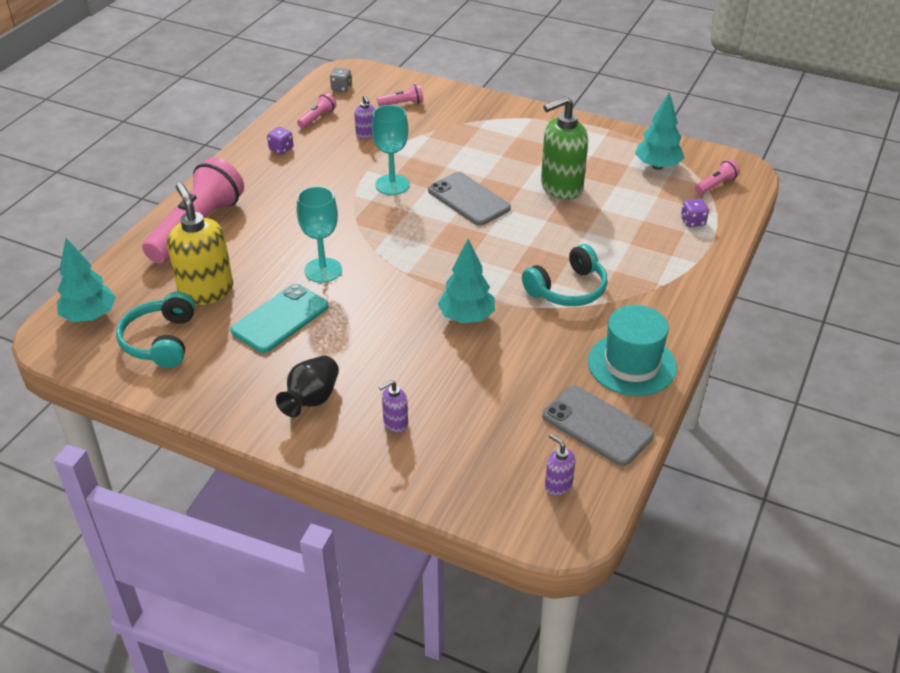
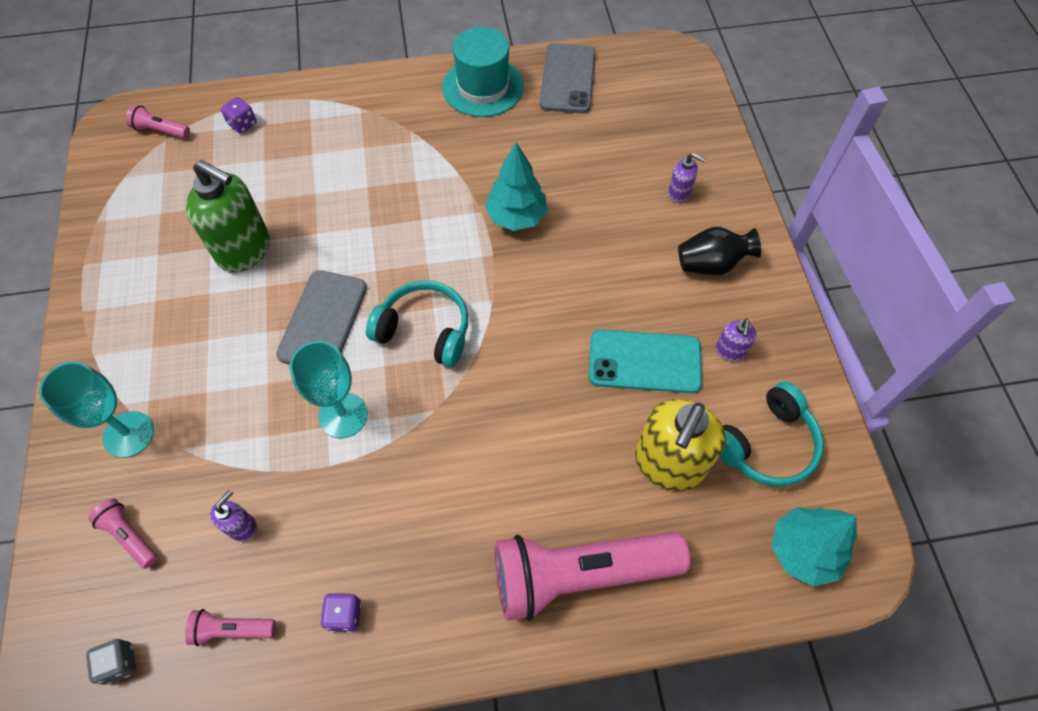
camera: 125 degrees left, 20 degrees up
turquoise goblet [297,186,342,283] -> turquoise goblet moved to [39,361,154,458]
turquoise headphones [522,244,608,306] -> turquoise headphones moved to [366,280,468,367]
purple soap dispenser [545,434,576,496] -> purple soap dispenser moved to [716,319,757,361]
turquoise tree [635,92,684,170] -> none

